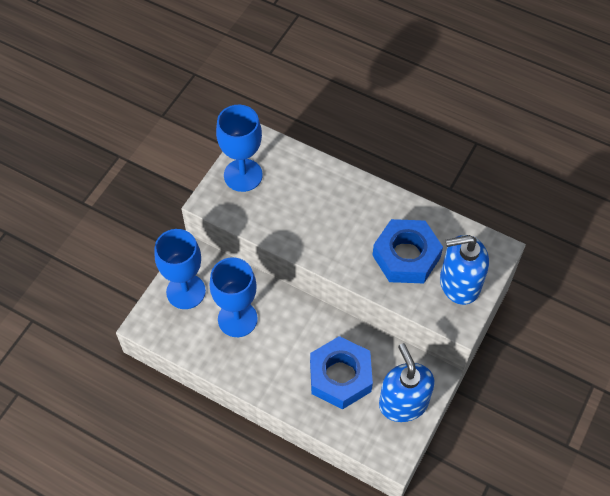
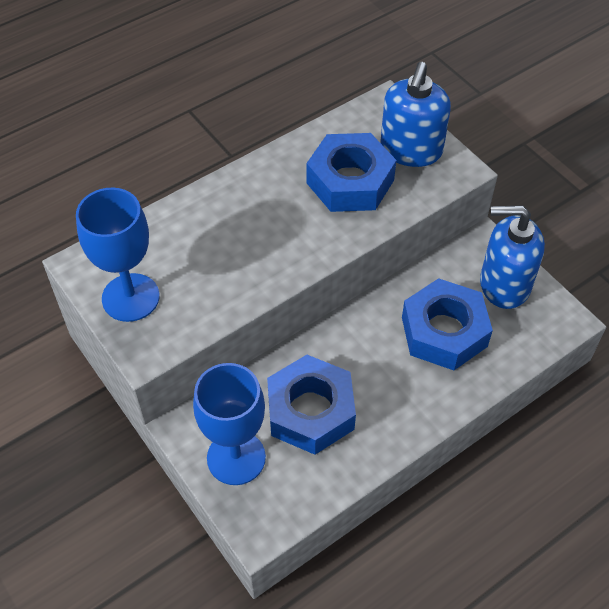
camera: 65 degrees left, 5 degrees down
blue goblet [209,257,258,337] -> blue nut [267,355,356,455]

